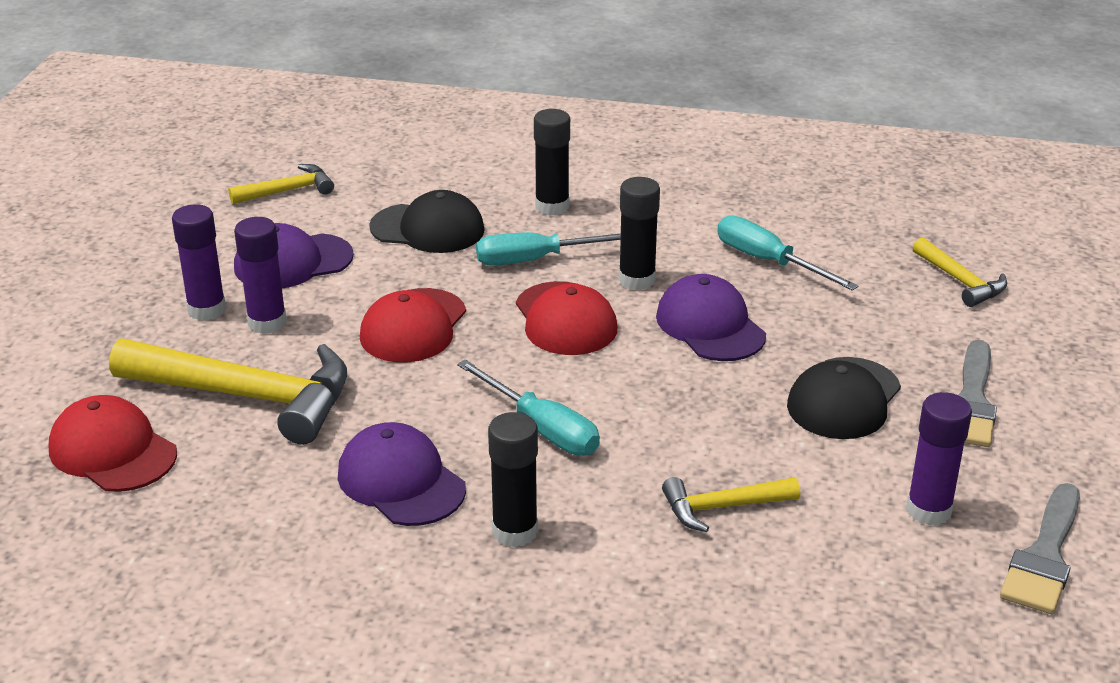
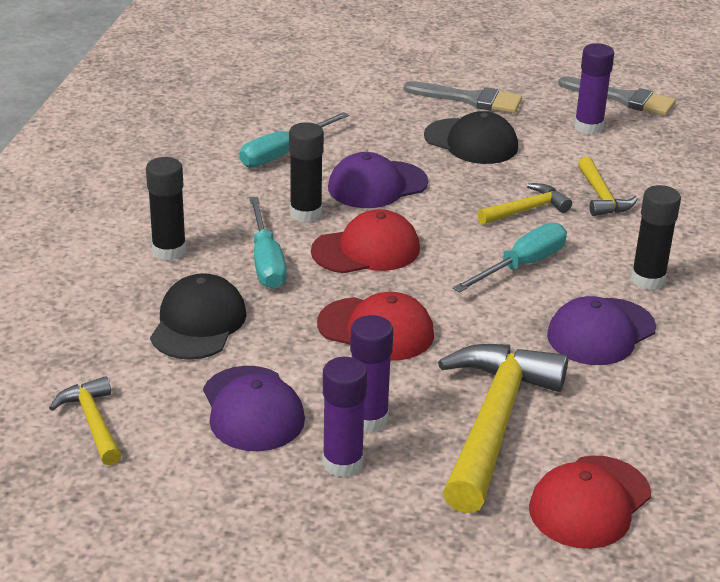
camera: 90 degrees left, 0 degrees up
yellow hammer [912,237,1007,307] -> yellow hammer moved to [477,183,572,225]

